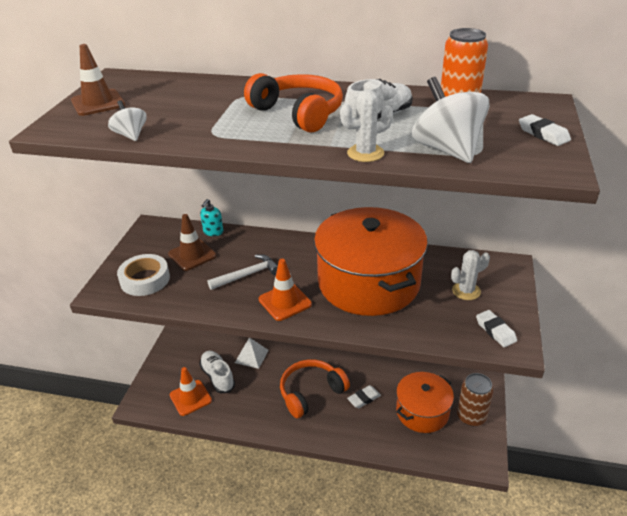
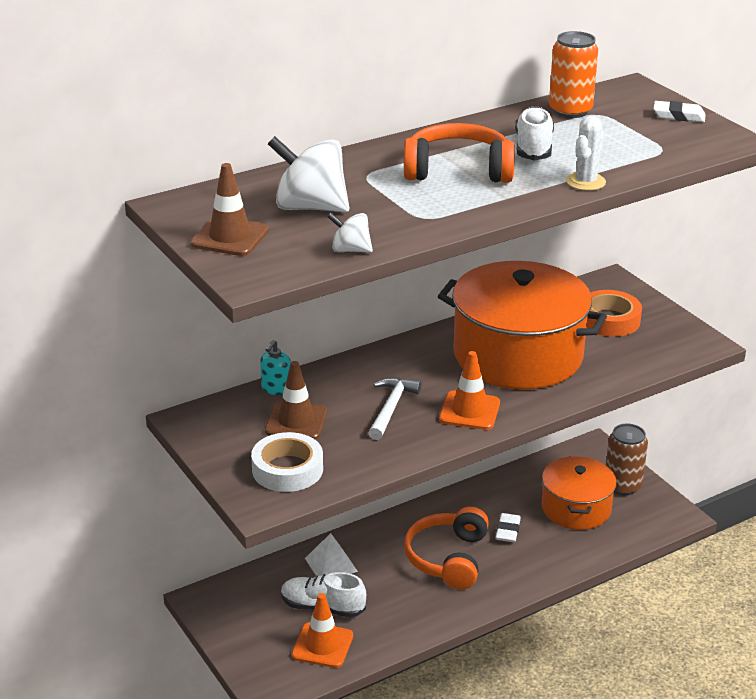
camera: 45 degrees left, 5 degrees down
turquoise soap dispenser [200,199,223,236] -> turquoise soap dispenser turned 45 degrees clockwise [260,340,291,395]
white spinning top [412,77,489,163] -> white spinning top moved to [268,136,349,212]
white cactus [451,250,490,300] -> orange tape [586,290,642,337]
white eraser [476,310,517,347] -> none

